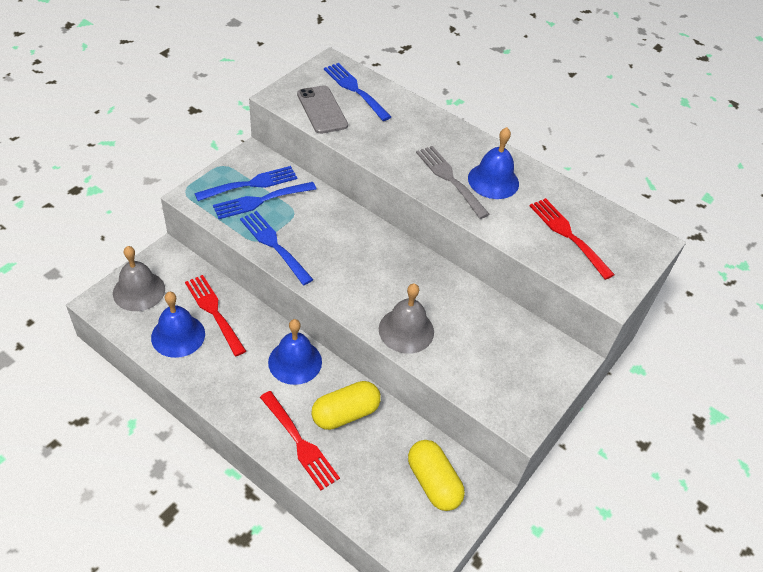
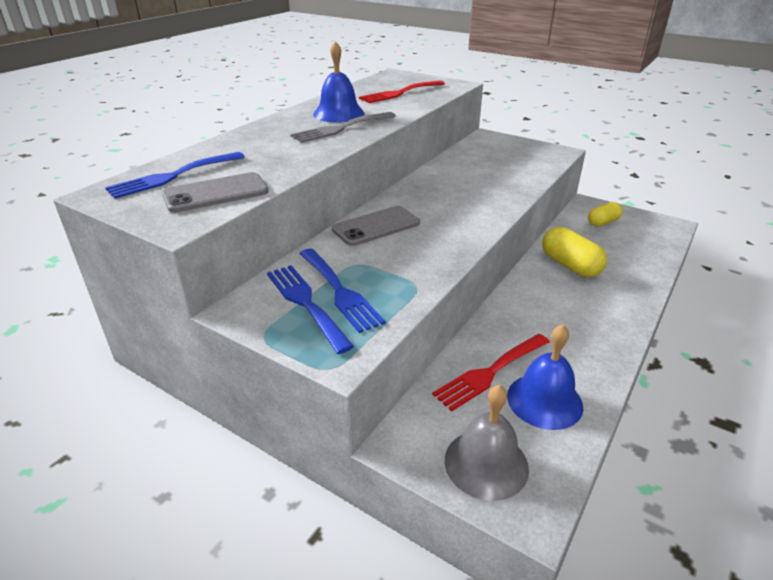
camera: 90 degrees left, 15 degrees down
blue fork [240,211,314,285] -> none
red fork [260,391,340,490] -> none
blue bell [268,319,322,385] -> none
grey bell [379,283,434,354] -> none
yellow capsule [408,440,465,511] -> yellow capsule [588,202,623,227], size x0.64
none -> grey phone [332,206,420,246]

